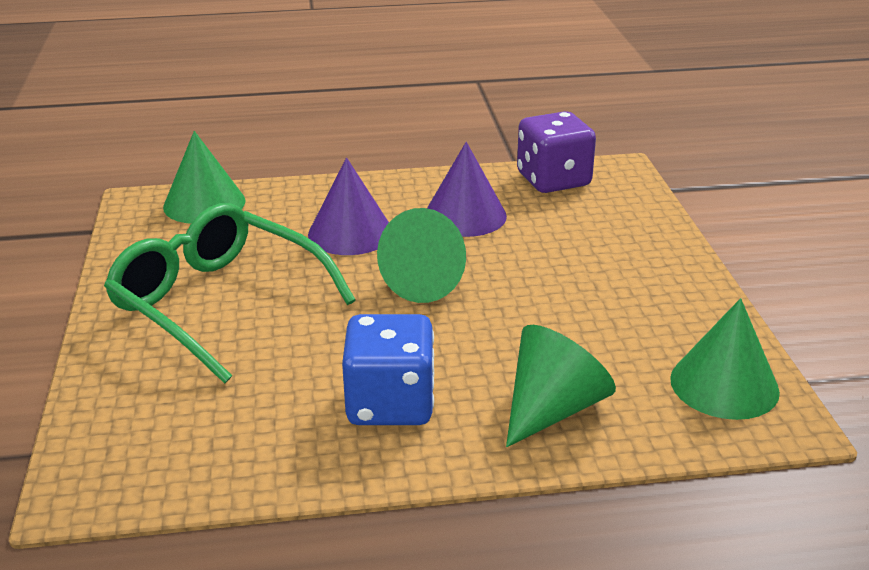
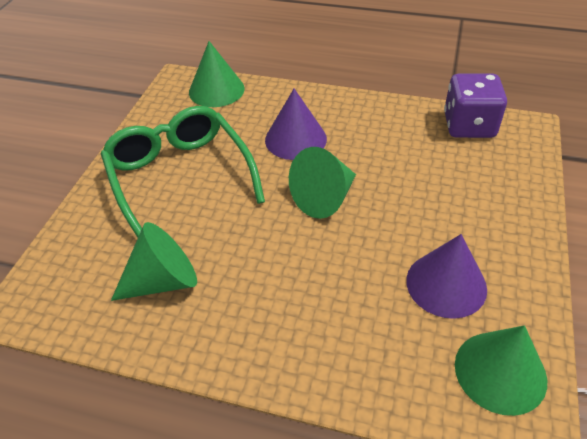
camera: 25 degrees right, 15 degrees up
blue dice [342,314,434,425] -> none
purple cone [427,142,507,237] -> purple cone moved to [406,234,487,319]
green cone [506,325,616,447] -> green cone moved to [111,222,197,301]

